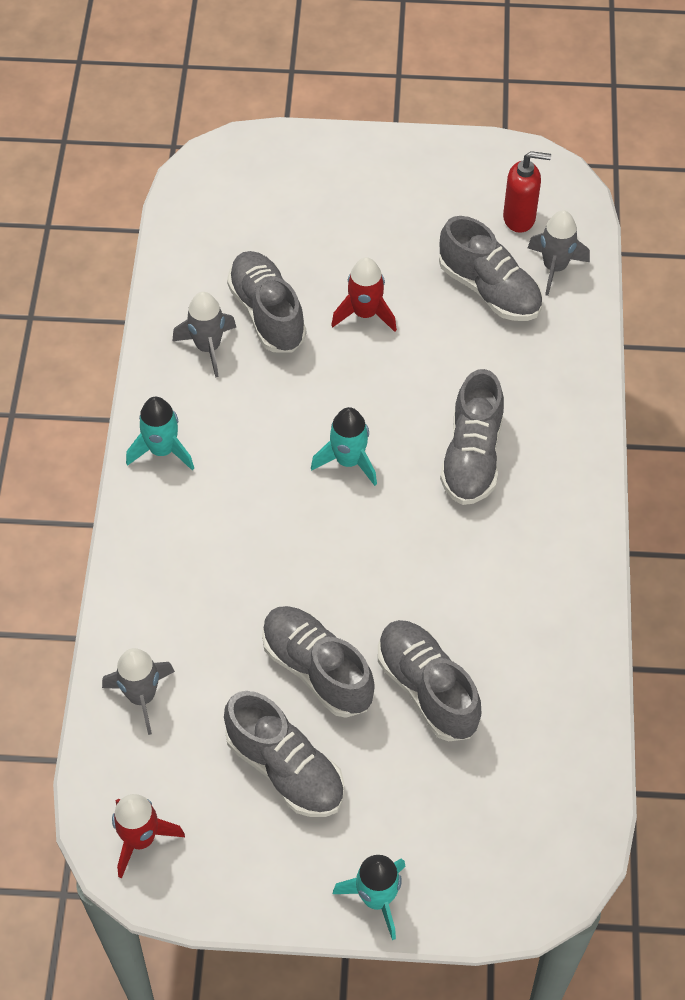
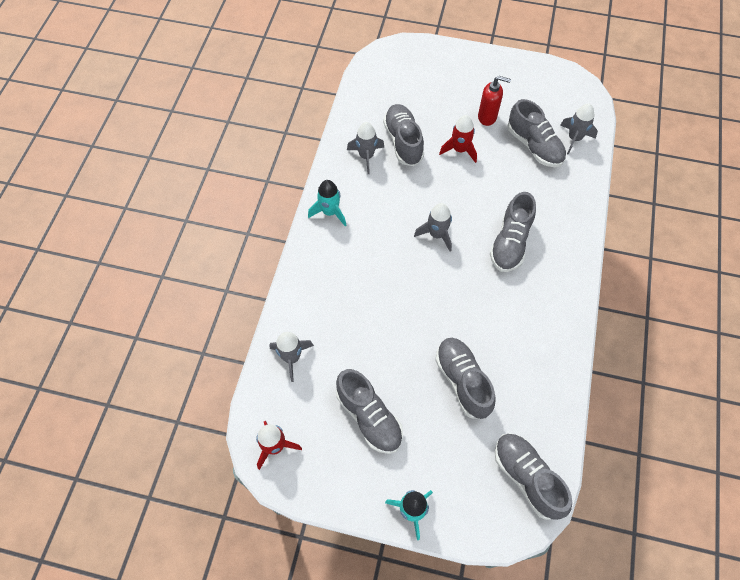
camera: 10 degrees right, 5 degrees up
grey shoe [262,606,375,718] -> grey shoe moved to [495,433,572,520]
turquoise rocket [311,407,377,486] -> grey rocket [414,203,452,252]
red soap dispenser [503,151,551,233] -> red soap dispenser moved to [478,76,511,126]

